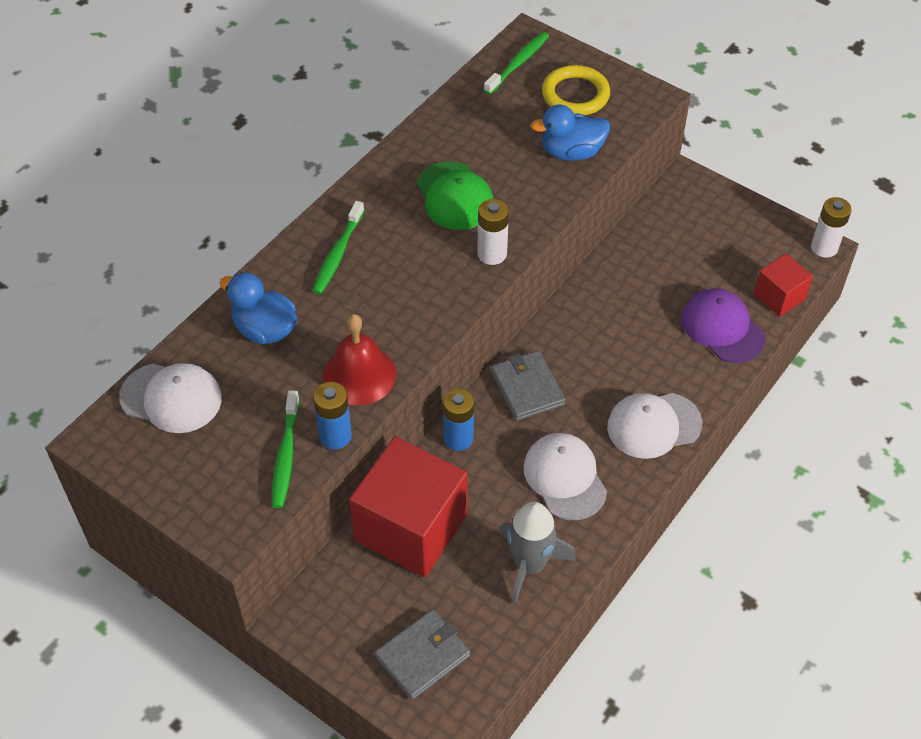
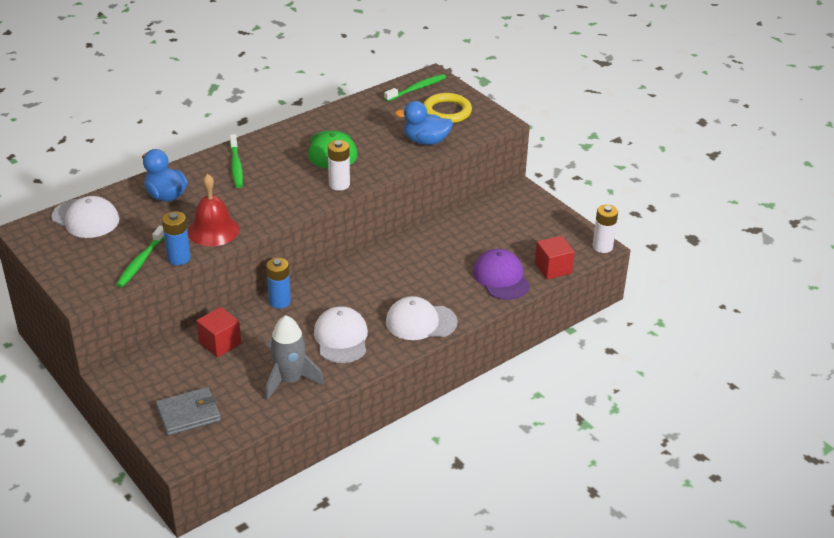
camera: 15 degrees right, 15 degrees down
green toothbrush [312,201,365,294] -> green toothbrush turned 45 degrees counterclockwise [230,134,243,188]
red cube [349,437,468,577] -> red cube [196,307,241,358], size x0.51
grey wallet [491,351,565,421] -> none

